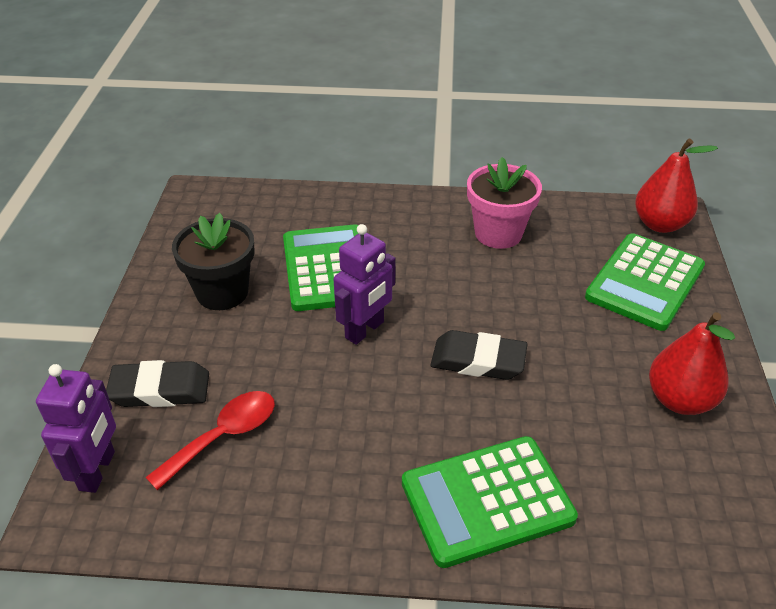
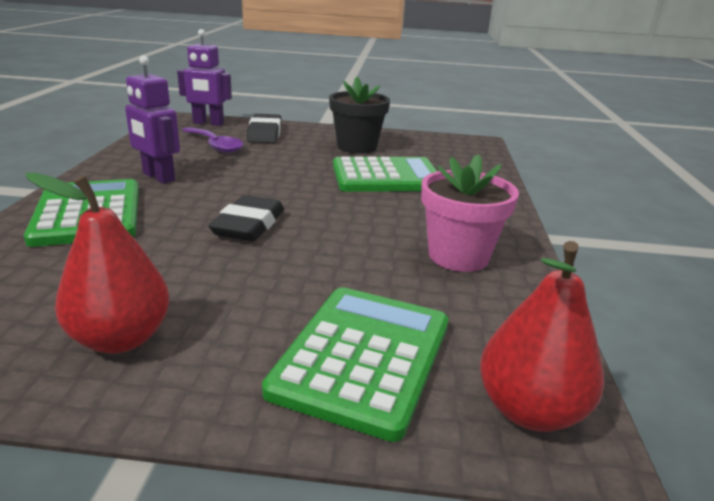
camera: 90 degrees right, 15 degrees down
red spoon [145,391,275,490] -> purple spoon [182,127,243,153]
purple robot [333,224,396,345] -> purple robot moved to [125,56,180,184]
green calculator [585,233,705,331] -> green calculator turned 75 degrees clockwise [262,287,448,442]

